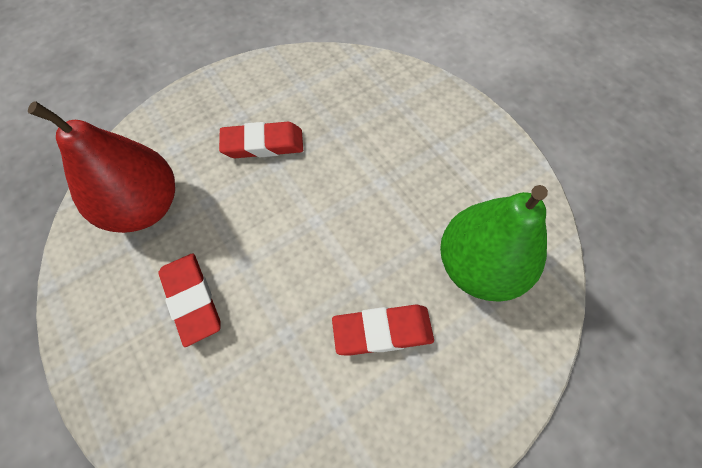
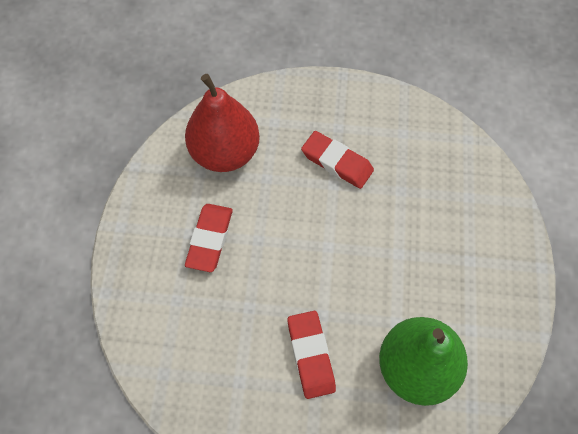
camera: 40 degrees right, 0 degrees up
red eraser [332,305,434,356] -> red eraser turned 45 degrees clockwise [287,311,336,399]

